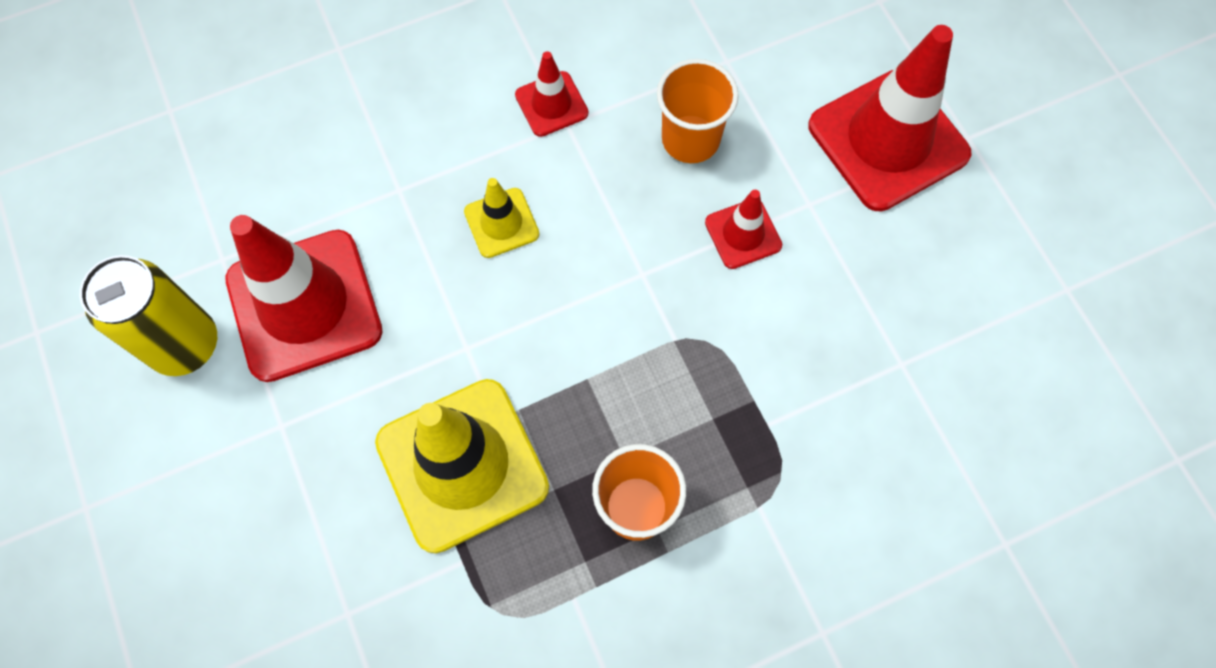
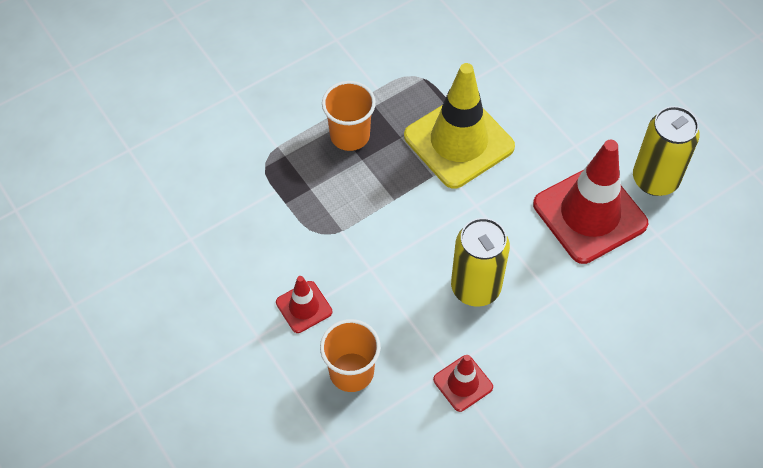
camera: 170 degrees right, 10 degrees down
yellow traffic cone [464,178,539,258] -> yellow can [451,218,510,307]
red traffic cone [808,25,971,211] -> none

